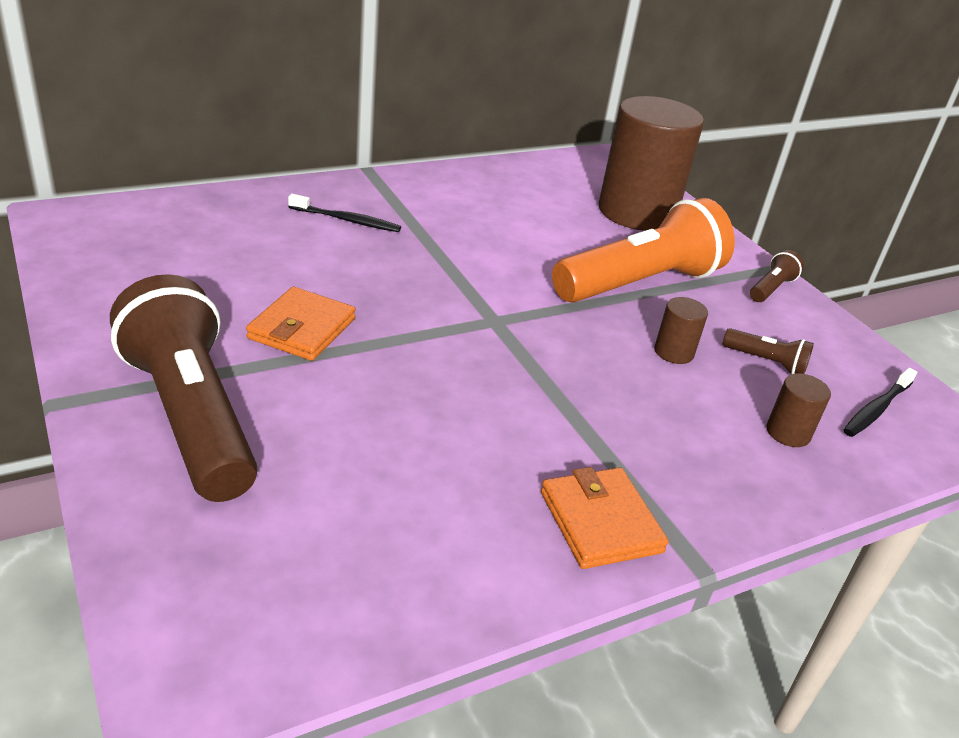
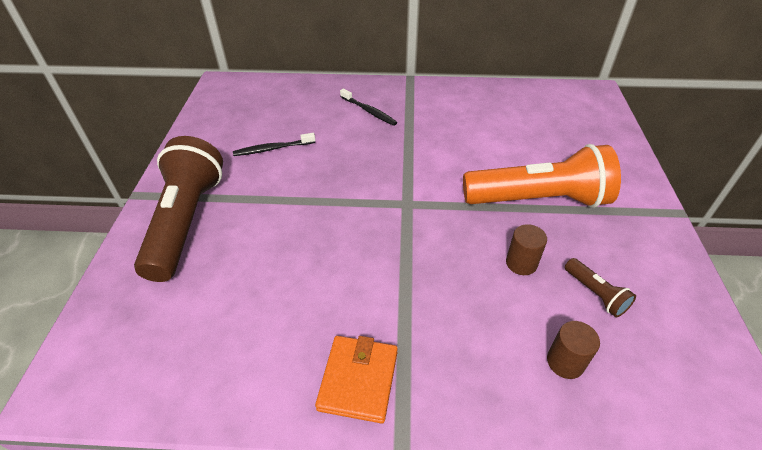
camera: 35 degrees right, 10 degrees up
orange wallet [246,287,356,361] -> none
brown cylinder [599,96,704,231] -> none
brown flashlight [750,250,804,302] -> none
black toothbrush [843,368,918,437] -> black toothbrush moved to [233,133,315,156]

